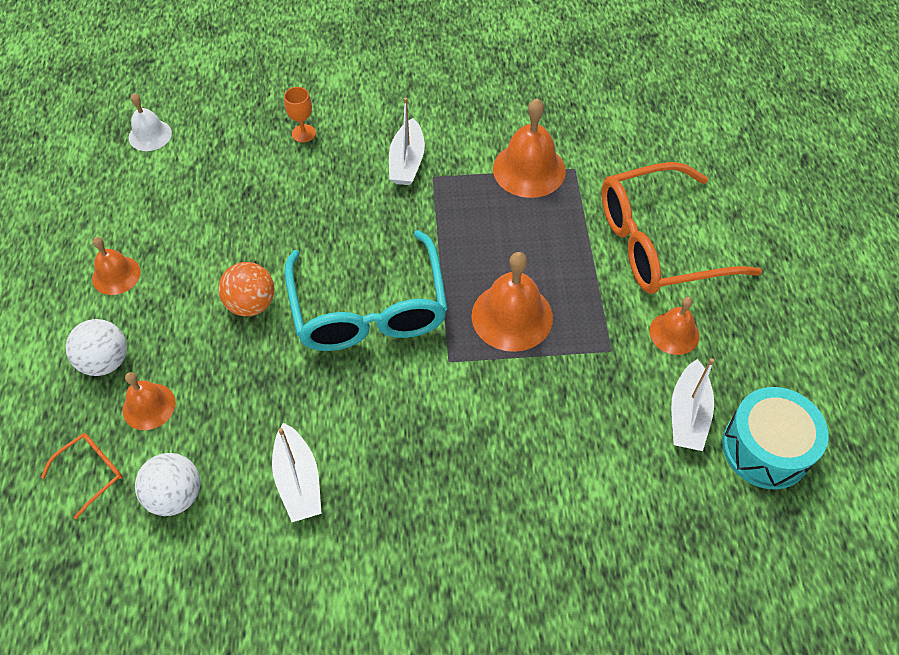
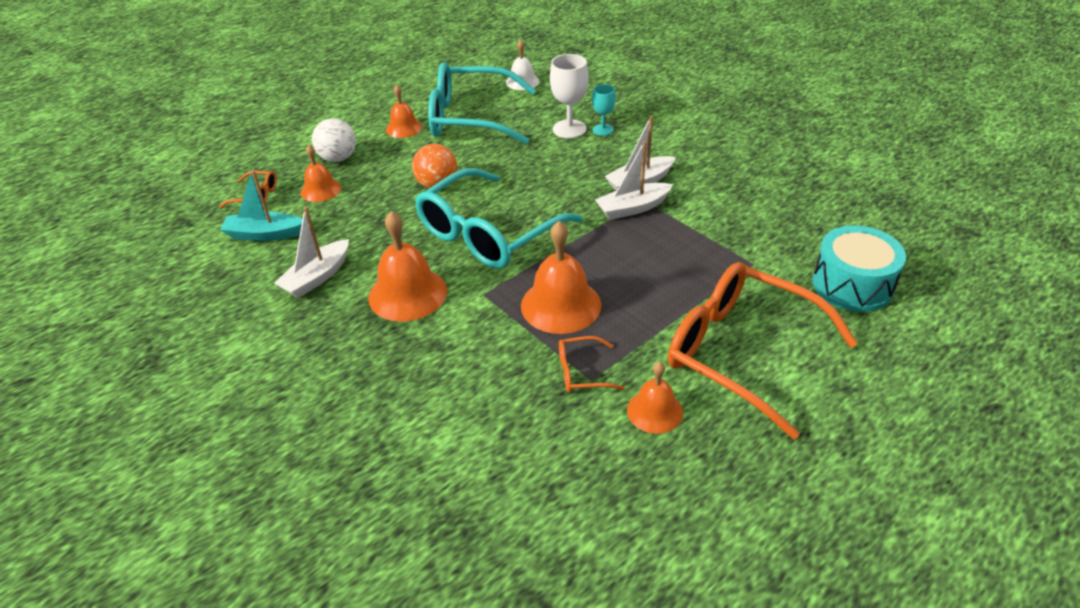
camera: 55 degrees right, 15 degrees down
white ball [135,453,200,516] -> turquoise boat [220,170,302,241]
orange goblet [284,87,316,143] -> turquoise goblet [592,84,616,136]
orange bell [493,98,566,198] -> orange bell moved to [368,211,447,322]
white boat [671,358,714,451] -> white boat moved to [595,141,673,220]
turquoise drum [722,387,828,489] -> turquoise drum moved to [812,225,906,312]
none -> turquoise glasses [428,62,536,144]
none -> white goblet [550,54,588,138]
none -> orange glasses [559,336,625,392]

